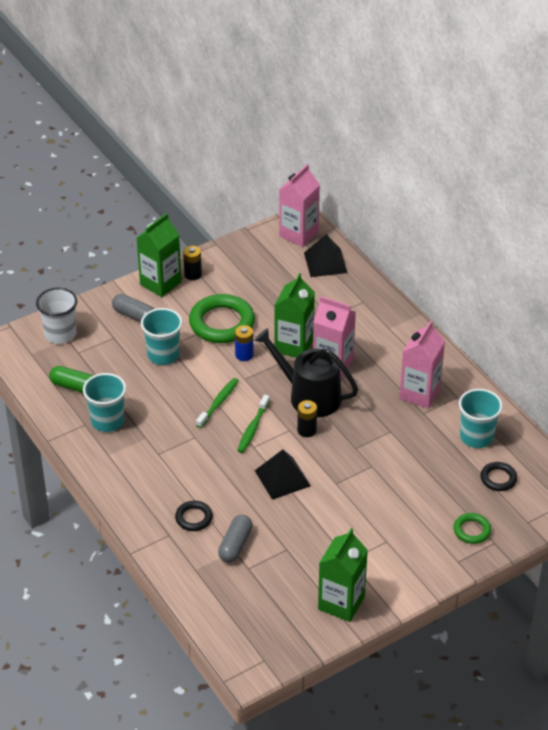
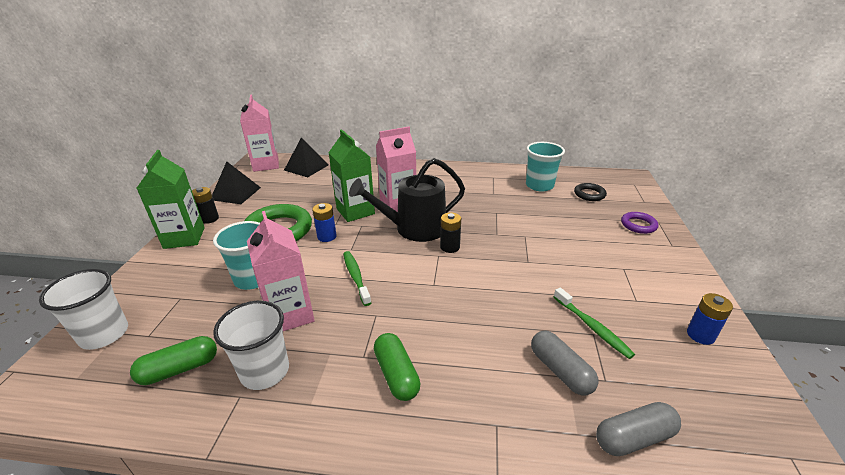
camera: 50 degrees left, 10 degrees down
turquoise cup [83,373,126,432] -> white cup [213,301,289,390]
grey capsule [112,294,154,322] -> grey capsule moved to [596,402,681,456]
black ring [175,501,213,531] -> none
green toothbrush [237,395,270,453] -> green toothbrush moved to [554,288,635,359]
black pyramid [255,450,311,500] -> black pyramid moved to [212,161,261,204]
green carton [318,528,368,622] -> blue battery [687,293,733,345]
pink carton [399,320,445,409] -> pink carton moved to [247,211,315,331]
green ring [453,513,491,544] -> purple ring [621,212,658,234]
none -> green capsule [374,333,421,401]

